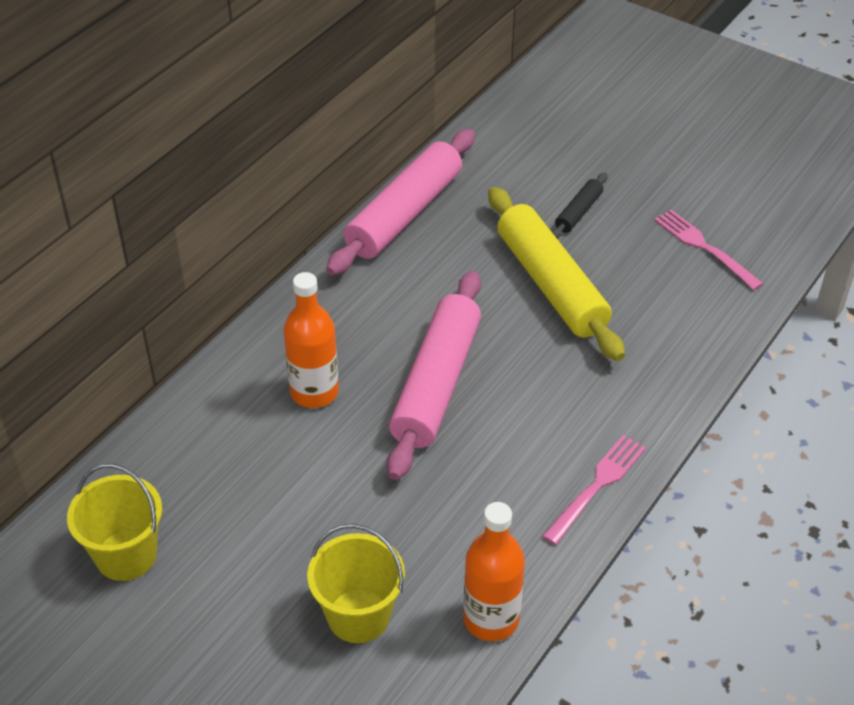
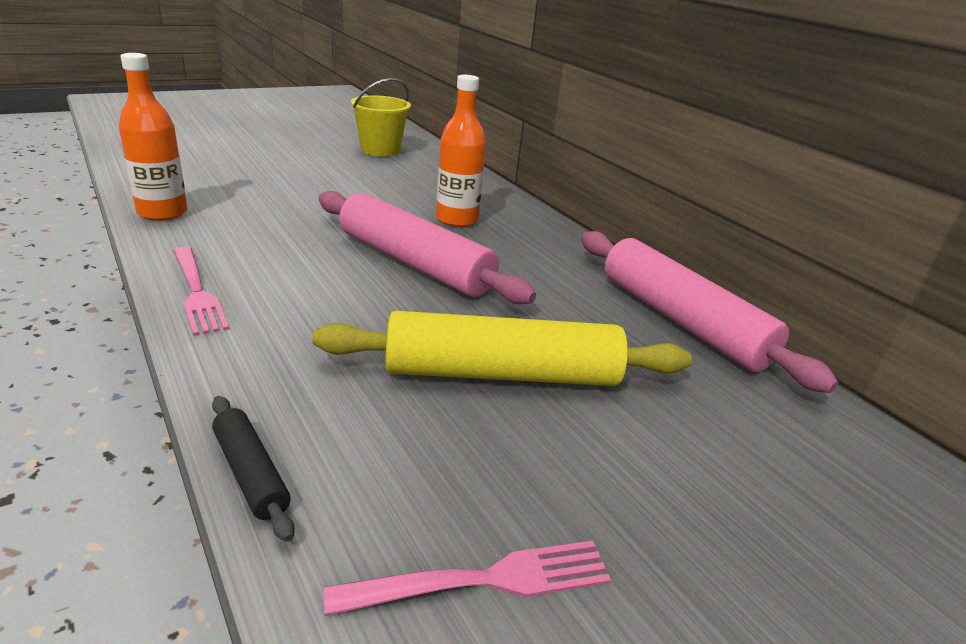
camera: 110 degrees right, 15 degrees down
yellow bucket [307,524,405,643] -> none
black rolling pin [552,173,607,239] -> black rolling pin moved to [212,396,295,542]

